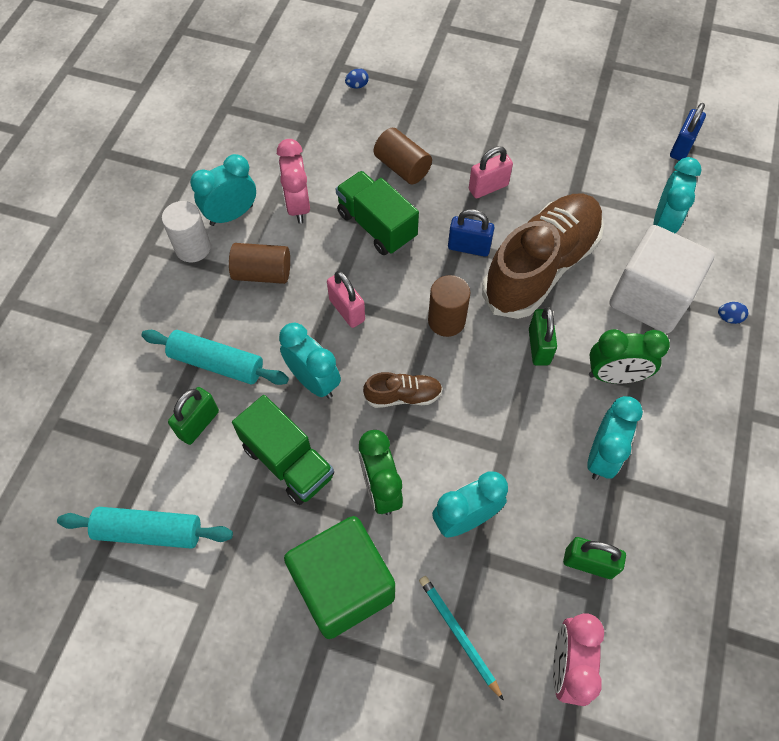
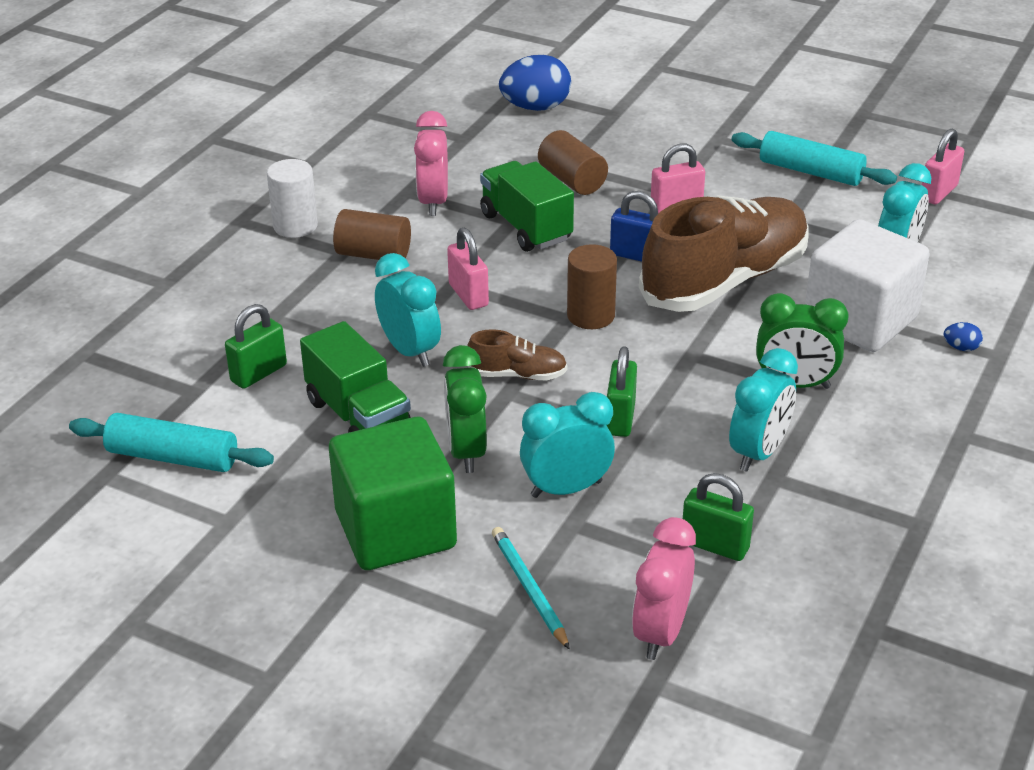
camera: 10 degrees right, 25 degrees down
turquoise rolling pin [142,330,289,385] -> turquoise rolling pin moved to [731,131,897,186]
turquoise clock [190,154,256,226] -> none
blue egg [345,69,369,89] -> blue egg [499,55,571,111], size x2.38
green padlock [529,307,557,366] -> green padlock moved to [607,346,637,437]
blue padlock [670,103,706,160] -> pink padlock [922,129,964,204]

